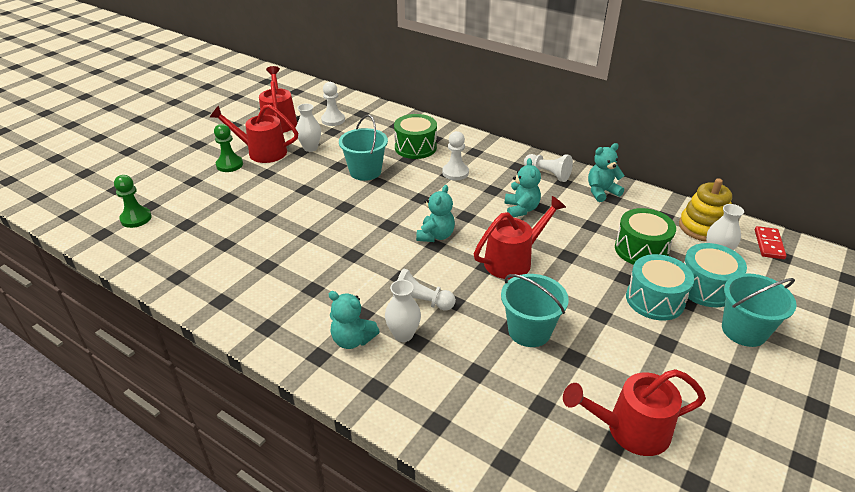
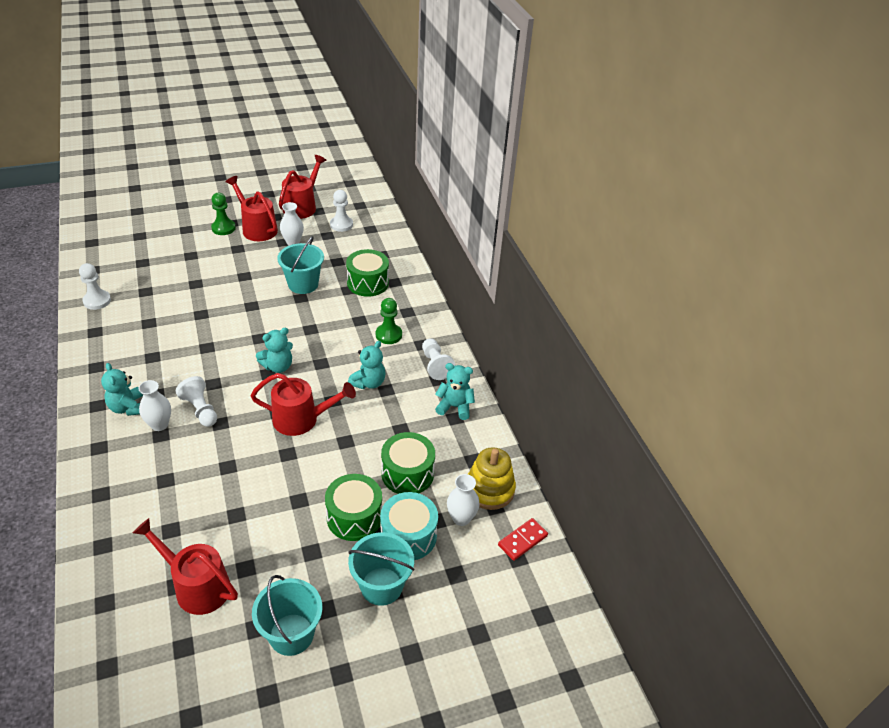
camera: 35 degrees right, 5 degrees up
green pawn [114,175,152,228] -> green pawn moved to [376,298,402,344]
white pawn [442,131,469,180] -> white pawn moved to [79,263,111,310]
turquoise bucket [501,274,569,347] -> turquoise bucket moved to [252,575,322,656]
turquoise drum [626,254,694,320] -> green drum [325,474,382,541]

